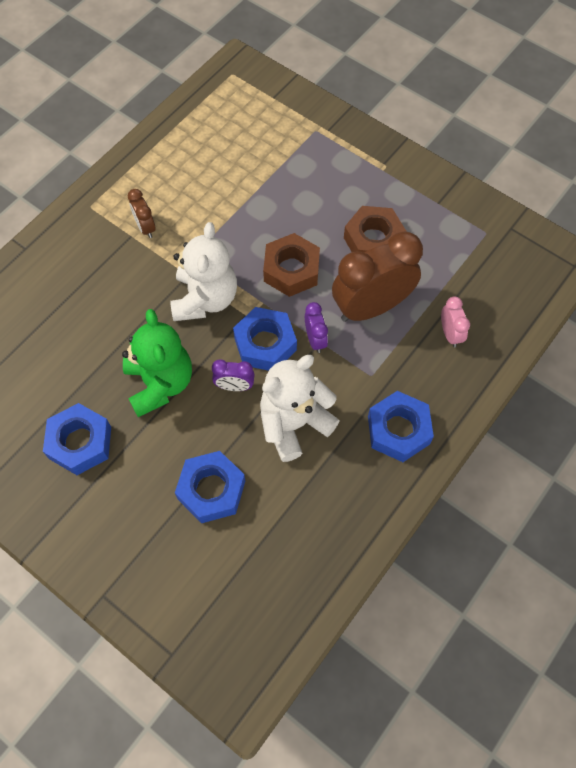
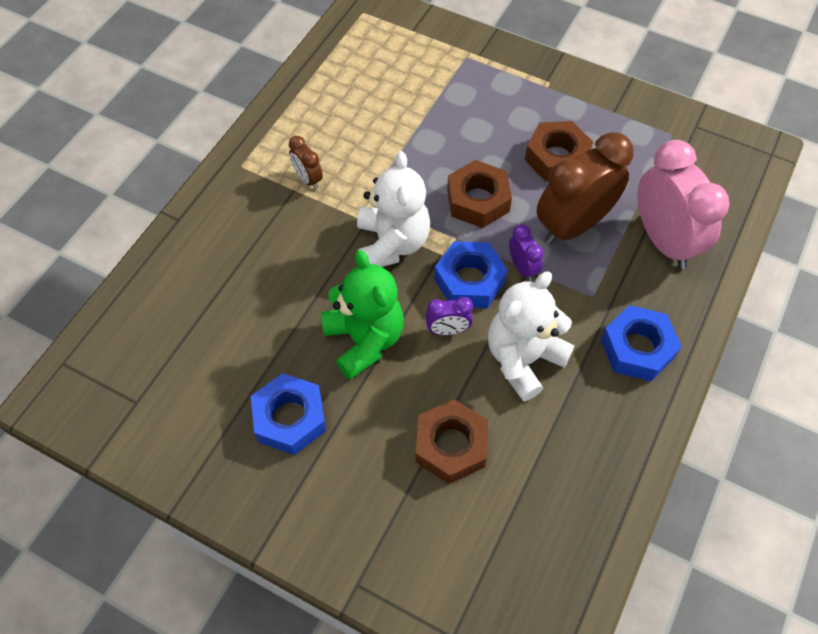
camera: 10 degrees left, 5 degrees down
blue nut [175,451,245,523] -> brown nut [415,399,488,484]
pink clock [441,296,470,347] -> pink clock [637,140,730,269], size x2.18

